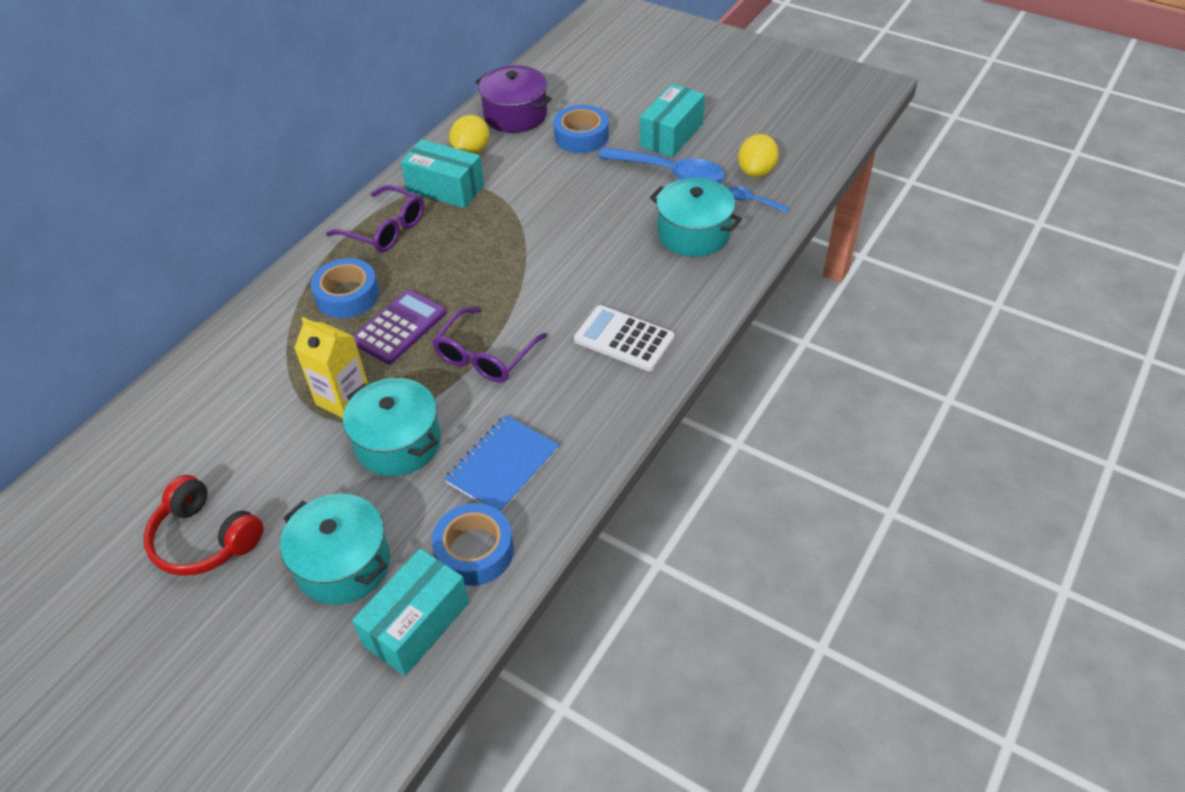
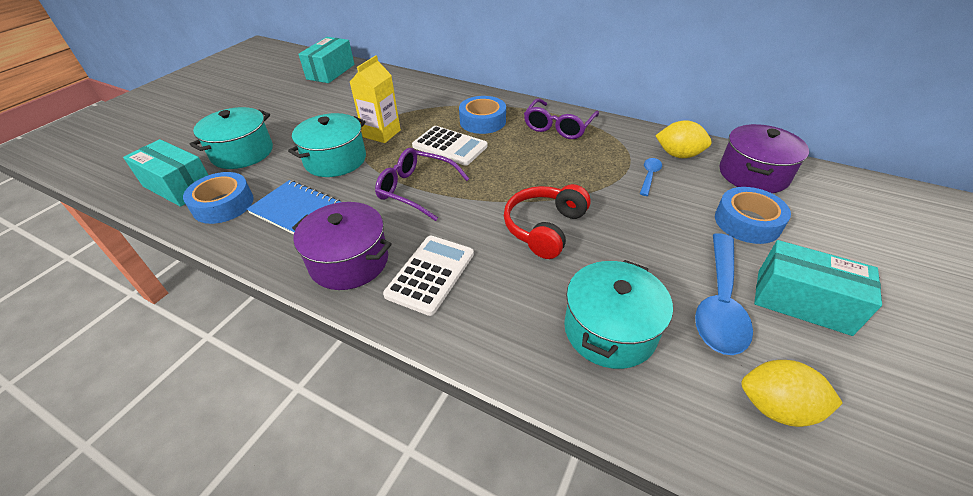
camera: 85 degrees right, 5 degrees down
red headphones [143,475,263,576] -> red headphones moved to [504,184,591,259]
purple calculator [354,290,446,364] -> white calculator [412,126,487,166]
turquoise box [401,139,484,208] -> turquoise box moved to [298,37,354,83]
blue spoon [728,186,790,213] -> blue spoon moved to [640,158,662,196]
none -> purple pot [292,202,392,290]

